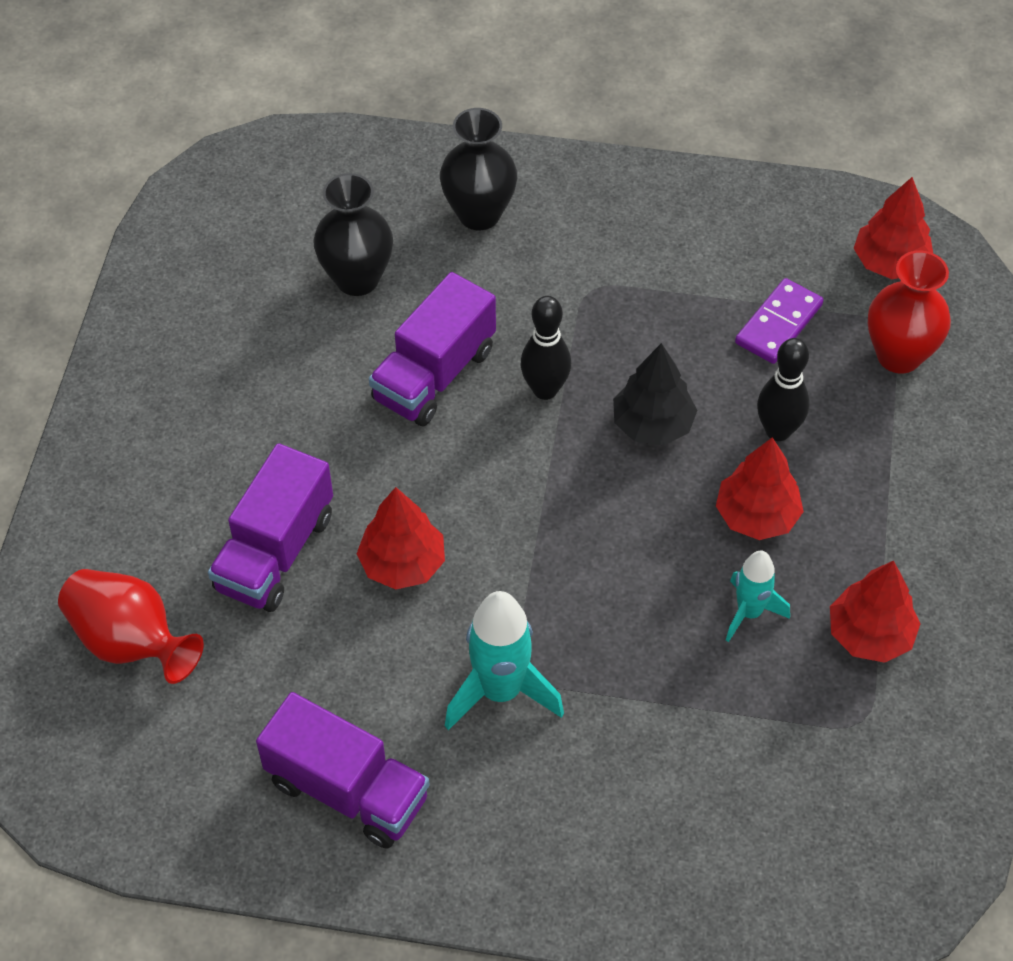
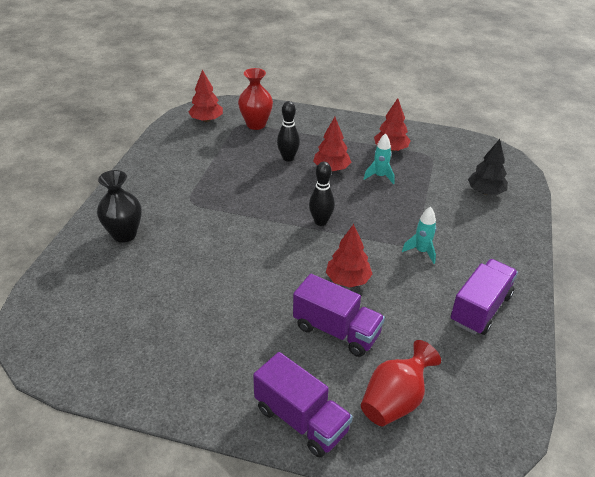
camera: 85 degrees left, 15 degrees down
black vase [313,173,393,296] -> none
purple truck [369,272,496,426] -> purple truck moved to [253,352,353,458]
turquoise rocket [445,591,564,730] -> turquoise rocket [402,207,436,264], size x0.62
black bowling pin [520,296,571,400] -> black bowling pin moved to [309,162,335,226]
black tree [613,343,697,446] -> black tree moved to [468,139,508,195]
purple domino [735,278,823,364] -> none

